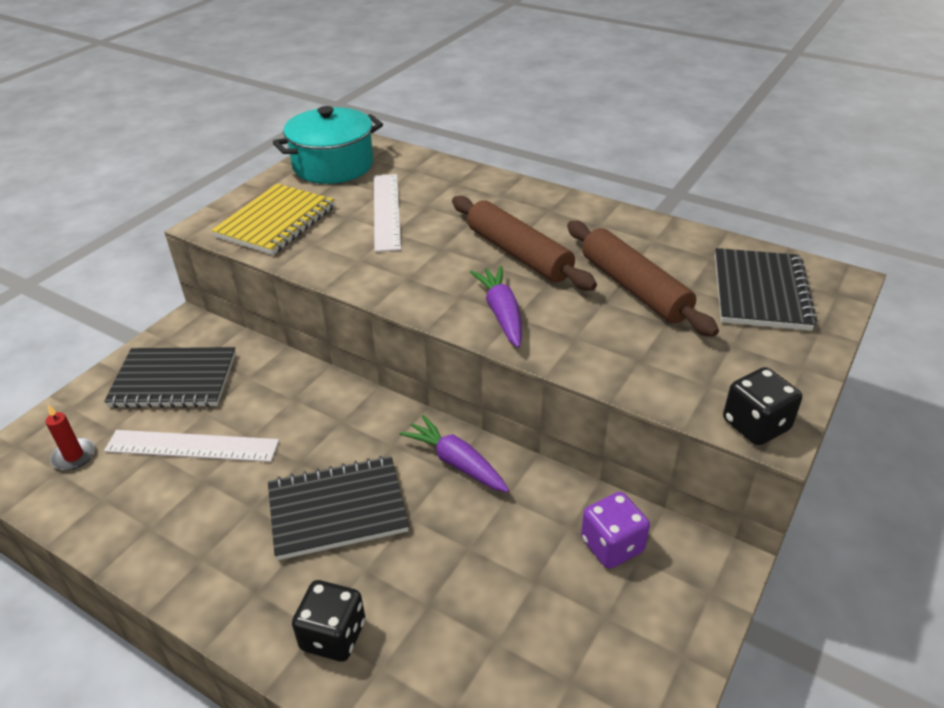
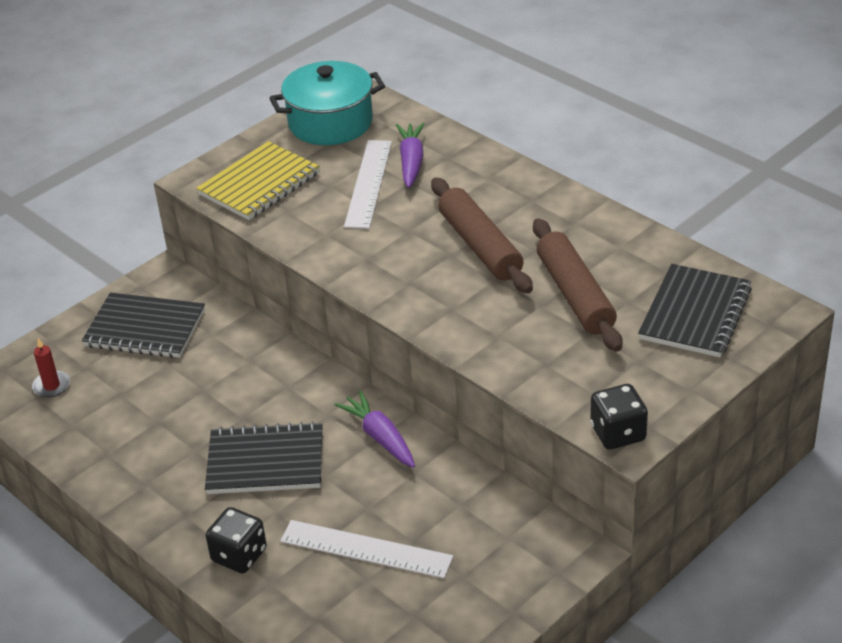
camera: 15 degrees right, 0 degrees up
white ruler [104,430,279,462] -> white ruler moved to [280,520,453,579]
purple carrot [470,266,522,348] -> purple carrot moved to [396,123,425,188]
purple dice [581,492,650,569] -> none

